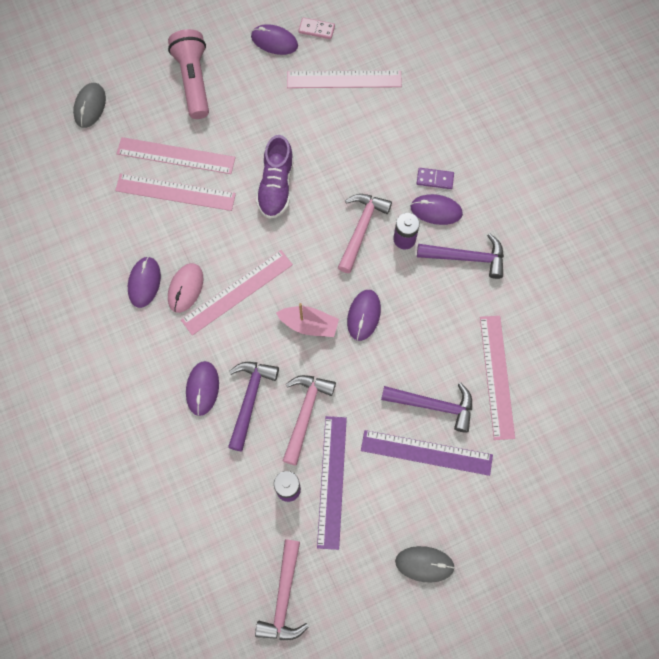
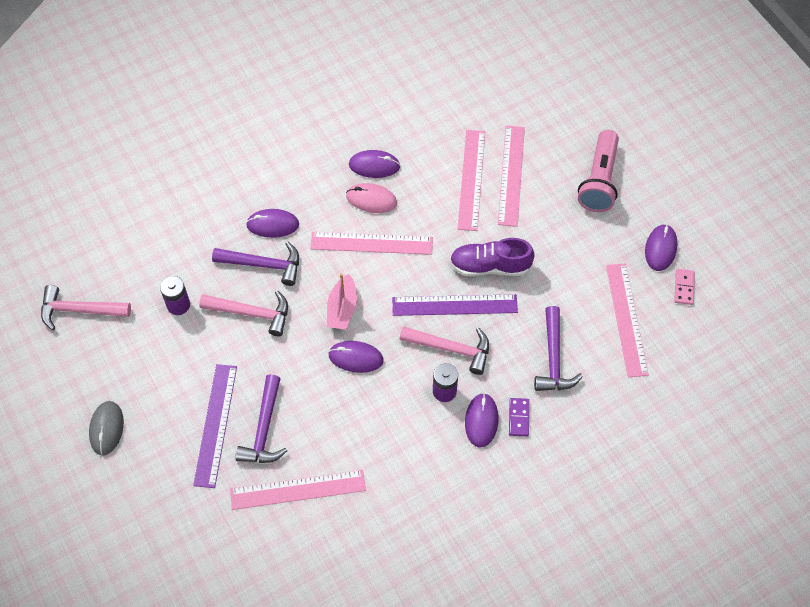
camera: 85 degrees right, 10 degrees down
grey mouse [73,83,106,128] -> none
pink flashlight [168,29,209,119] -> pink flashlight turned 120 degrees clockwise [578,130,619,212]
pink ruler [181,250,293,335] -> pink ruler turned 45 degrees counterclockwise [310,232,433,255]
purple ruler [317,416,347,550] -> purple ruler moved to [392,294,518,316]
purple hammer [417,233,504,279] -> purple hammer moved to [534,306,583,391]

